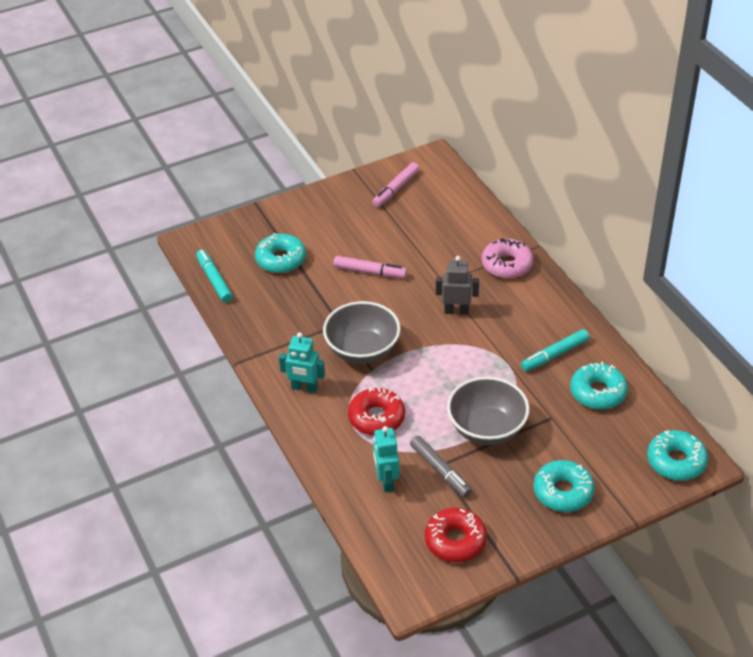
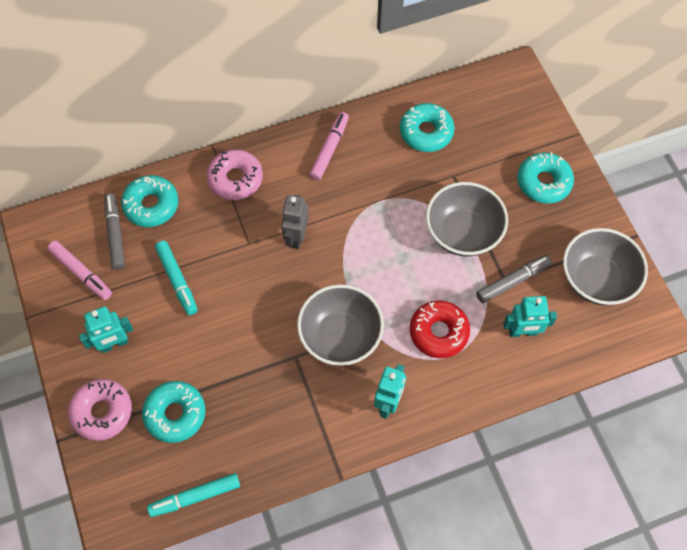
camera: 85 degrees left, 20 degrees up
pink marker [334,256,407,278] -> pink marker moved to [309,112,349,180]
red donut [425,508,487,562] -> grey bowl [563,228,648,305]
turquoise marker [521,329,589,371] -> turquoise marker moved to [155,241,198,315]
turquoise donut [647,430,708,481] -> turquoise donut moved to [121,175,179,227]
none -> pink donut [68,379,132,441]
none -> turquoise robot [79,306,133,353]
none -> grey marker [104,193,125,270]

